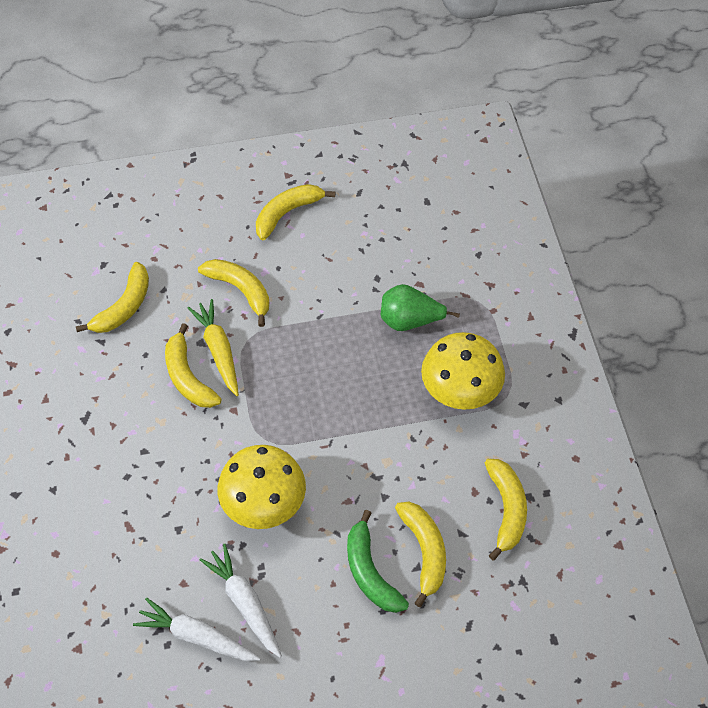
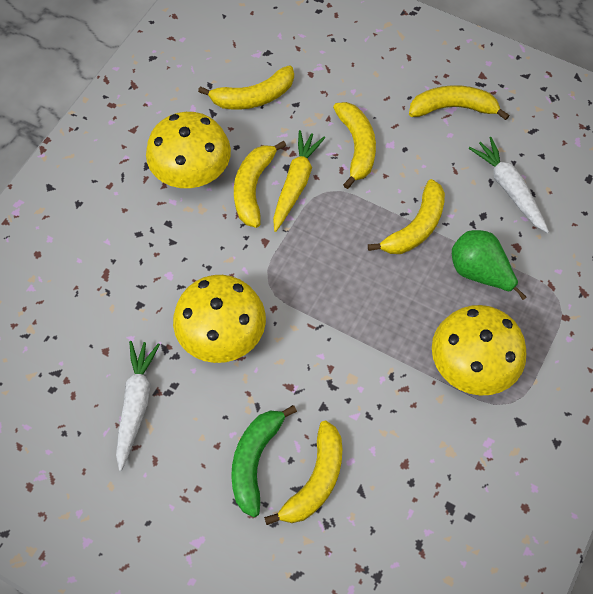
camera: 40 degrees right, 5 degrees up
white carrot [133,598,261,661] -> white carrot moved to [468,137,549,233]
yellow banana [485,459,527,561] -> yellow banana moved to [368,179,445,254]
none -> yellow mushroom [146,112,231,188]

